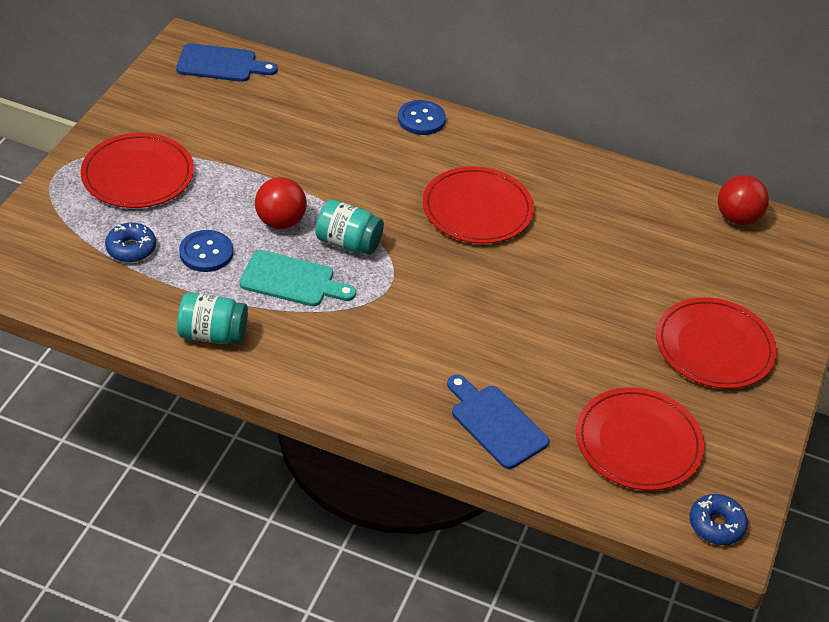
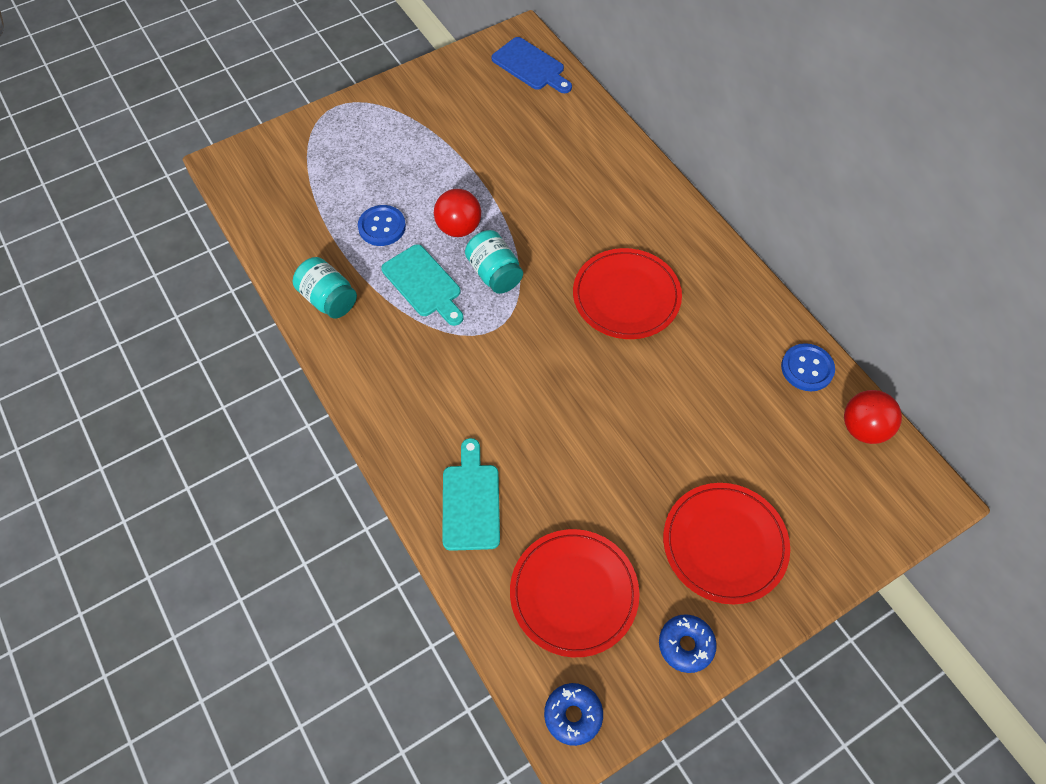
camera: 40 degrees right, 15 degrees up
red plate [81,133,194,208] -> none
blue donut [105,223,156,262] -> blue donut moved to [659,614,717,673]
blue button [398,100,446,135] -> blue button moved to [781,343,835,391]
blue cutting board [447,375,549,469] -> turquoise cutting board [442,438,500,551]

